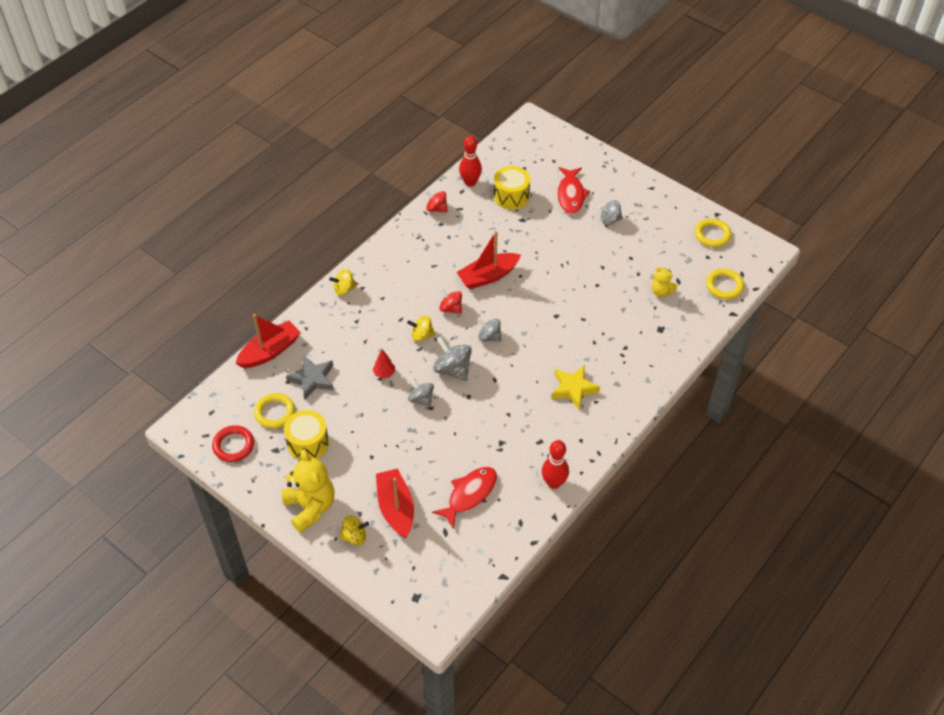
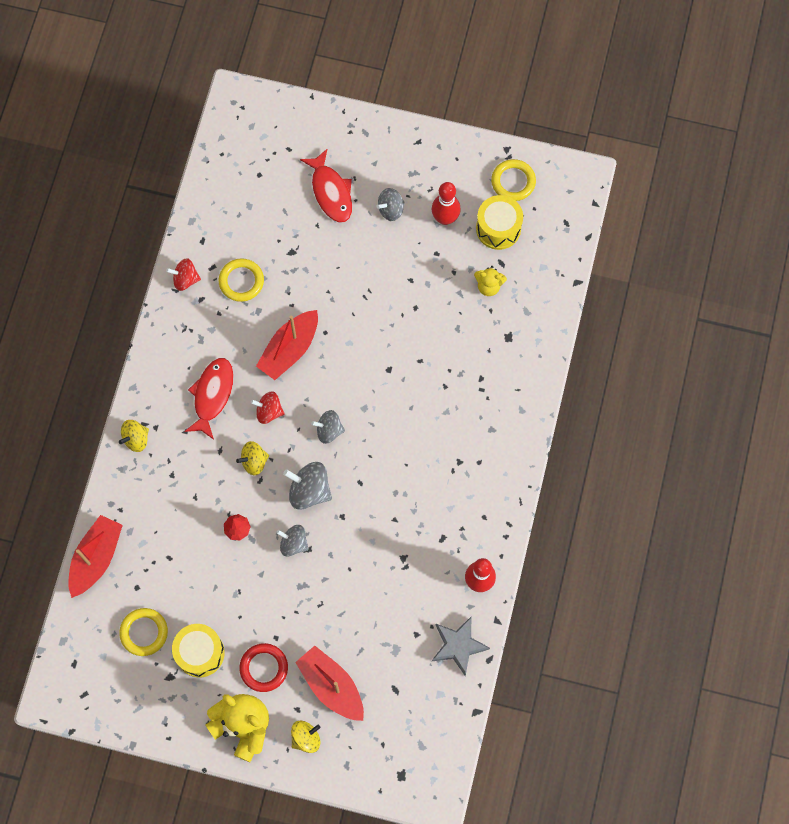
camera: 25 degrees left, 20 degrees up
red ring [212,425,254,462] -> red ring moved to [239,643,288,692]
grey star [286,356,334,399] -> grey star moved to [432,617,490,676]
red fish [432,467,497,529] -> red fish moved to [184,358,234,440]
red bowling pin [459,136,482,187] -> red bowling pin moved to [432,182,461,225]
yellow drum [494,166,530,210] -> yellow drum moved to [476,195,523,250]
yellow star [551,365,600,410] -> none
yellow ring [706,269,744,299] -> yellow ring moved to [218,258,264,302]

